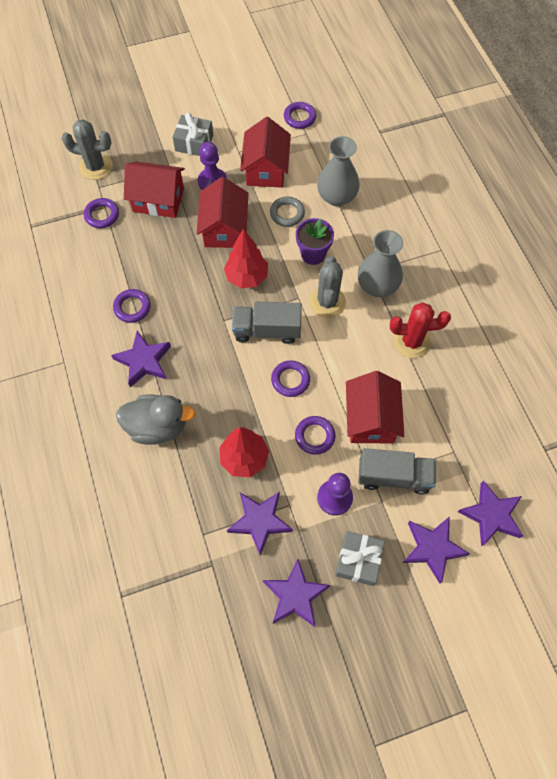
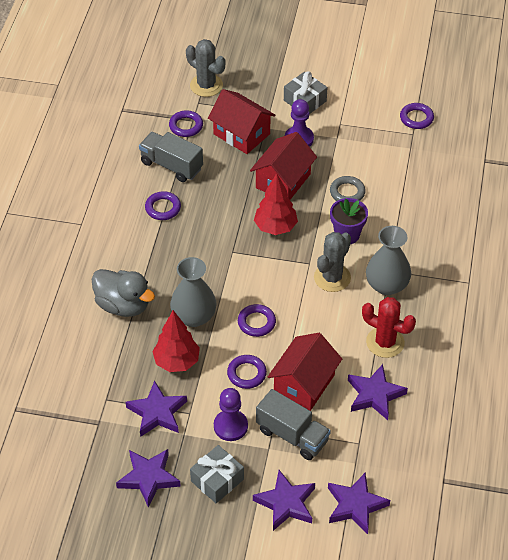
camera: 30 degrees right, 15 degrees down
purple star [111,331,171,388] -> purple star moved to [348,364,408,420]
grey truck [232,301,302,344] -> grey truck moved to [139,132,203,182]
red house [240,117,291,188] -> none
grey vase [317,136,360,206] -> grey vase moved to [170,257,217,327]

